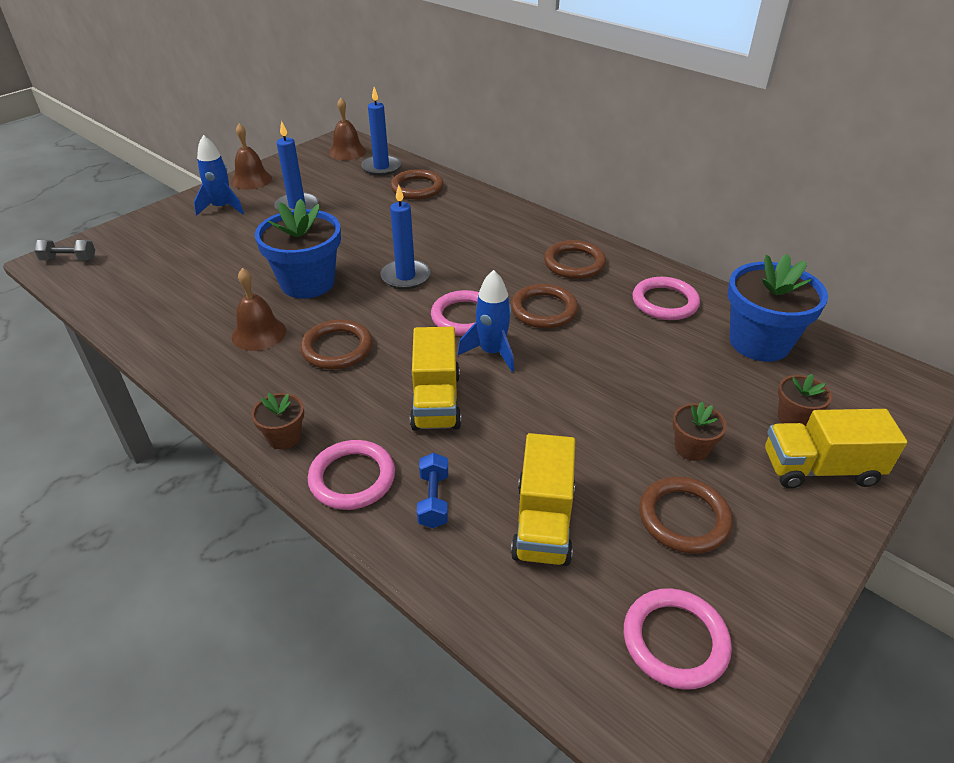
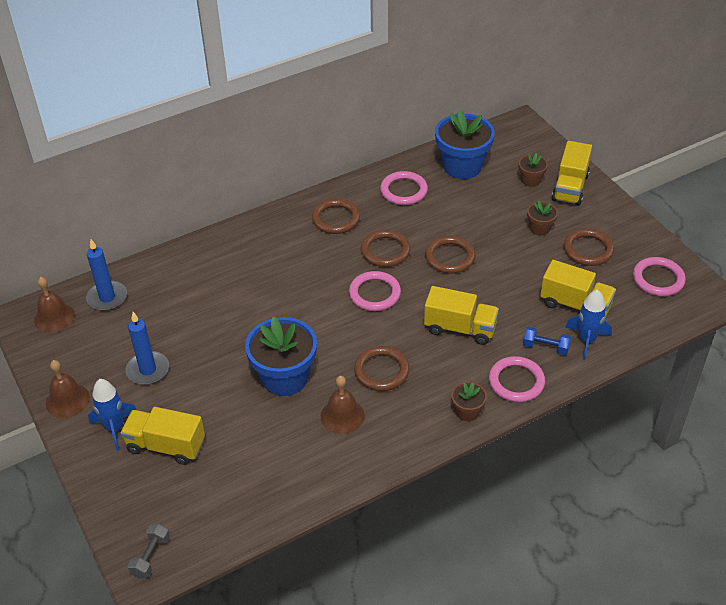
camera: 70 degrees left, 5 degrees up
blue candle [381,184,430,289] -> none
brown ring [391,169,444,200] -> brown ring moved to [425,236,476,274]
blue rocket [458,270,514,372] -> blue rocket moved to [565,290,612,360]
none -> yellow truck [121,407,205,465]

